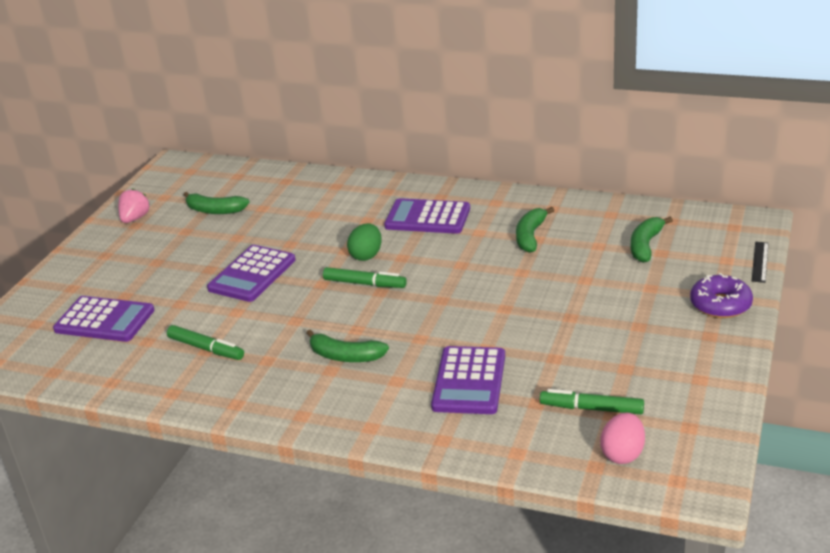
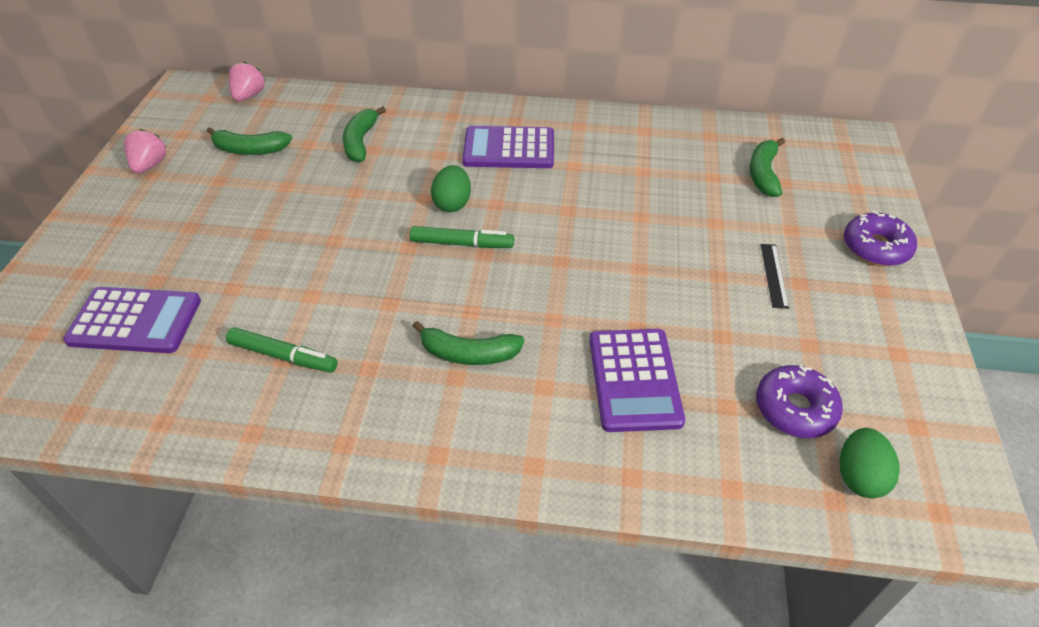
camera: 15 degrees left, 15 degrees up
purple calculator [207,245,296,302] -> none
green banana [516,207,554,253] -> green banana moved to [343,107,386,162]
green marker [540,389,644,414] -> purple donut [756,365,843,438]
pink egg [600,413,645,464] -> green egg [840,428,900,498]
black ruler [752,242,769,283] -> black ruler moved to [761,244,789,309]
none -> pink strawberry [229,62,265,102]

